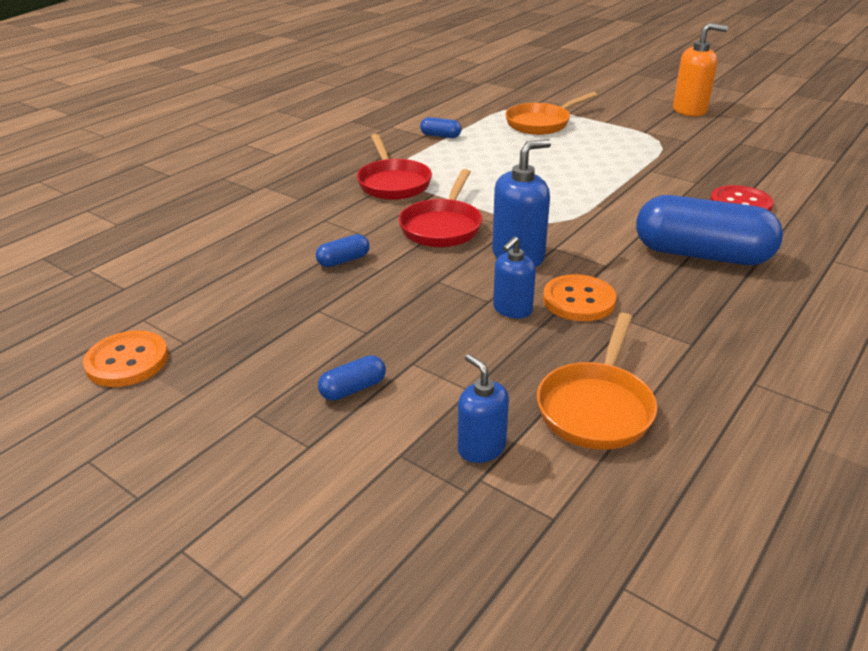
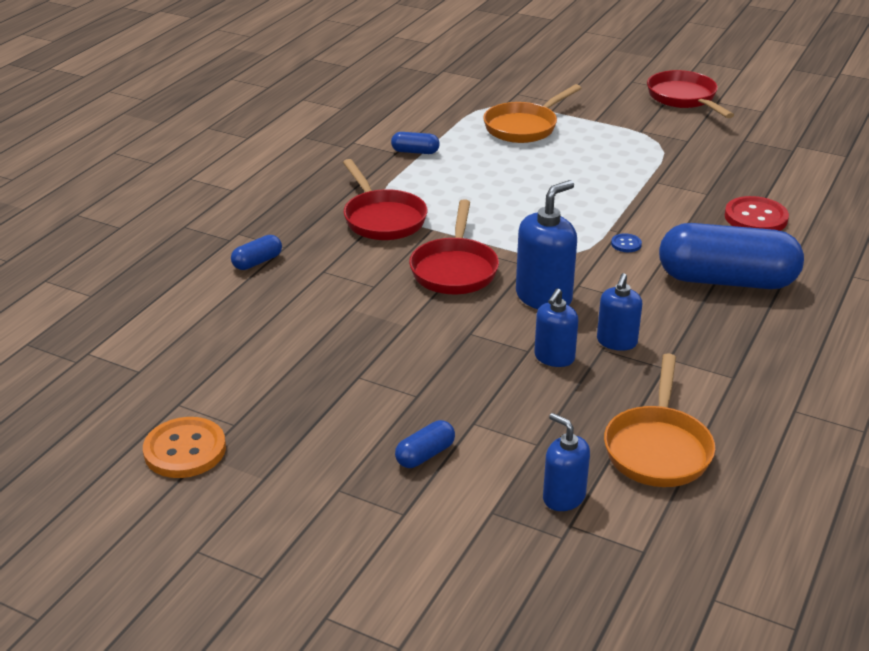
camera: 10 degrees left, 0 degrees up
blue capsule [316,234,369,267] -> blue capsule moved to [231,235,282,270]
orange button [543,274,616,321] -> blue soap dispenser [597,273,642,351]
orange soap dispenser [673,23,728,117] -> red pan [647,70,734,118]
none -> blue button [611,233,642,252]

